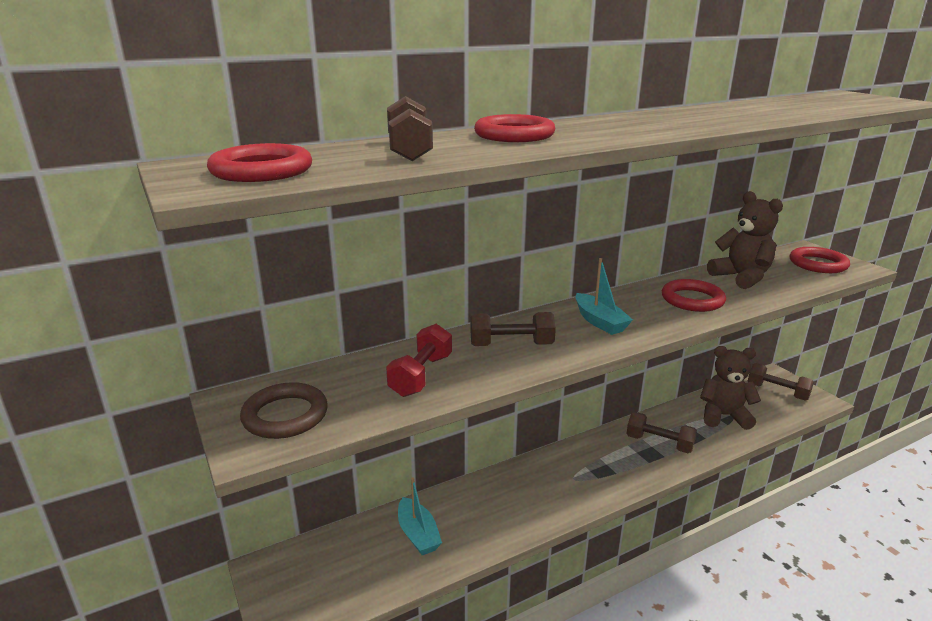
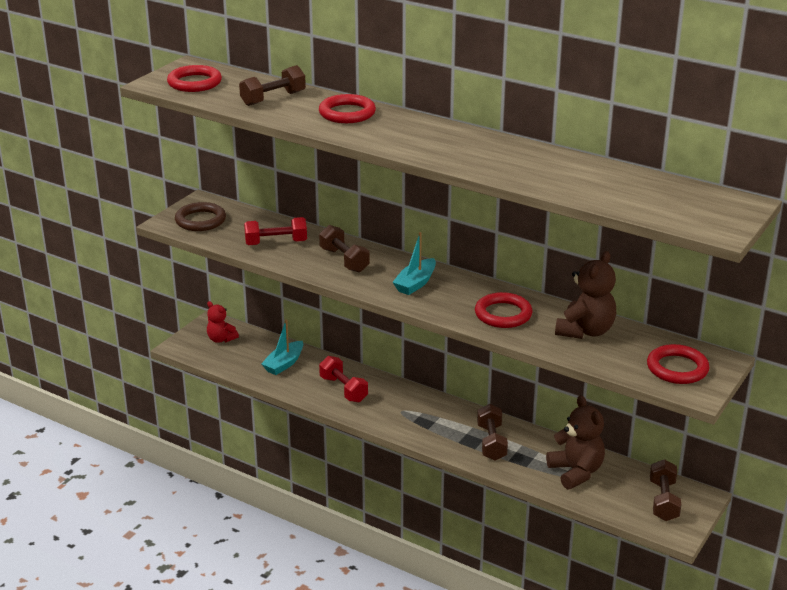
camera: 60 degrees right, 5 degrees up
none -> red teddy bear [207,301,239,343]
none -> red dumbbell [319,356,368,403]

